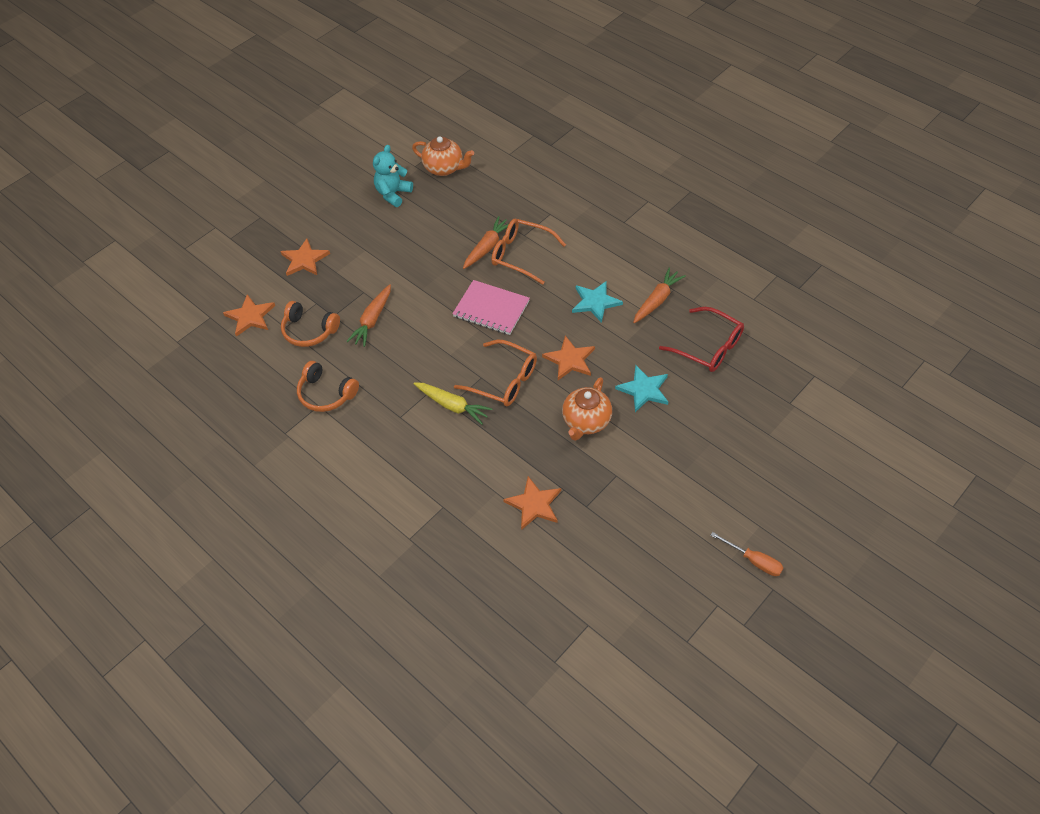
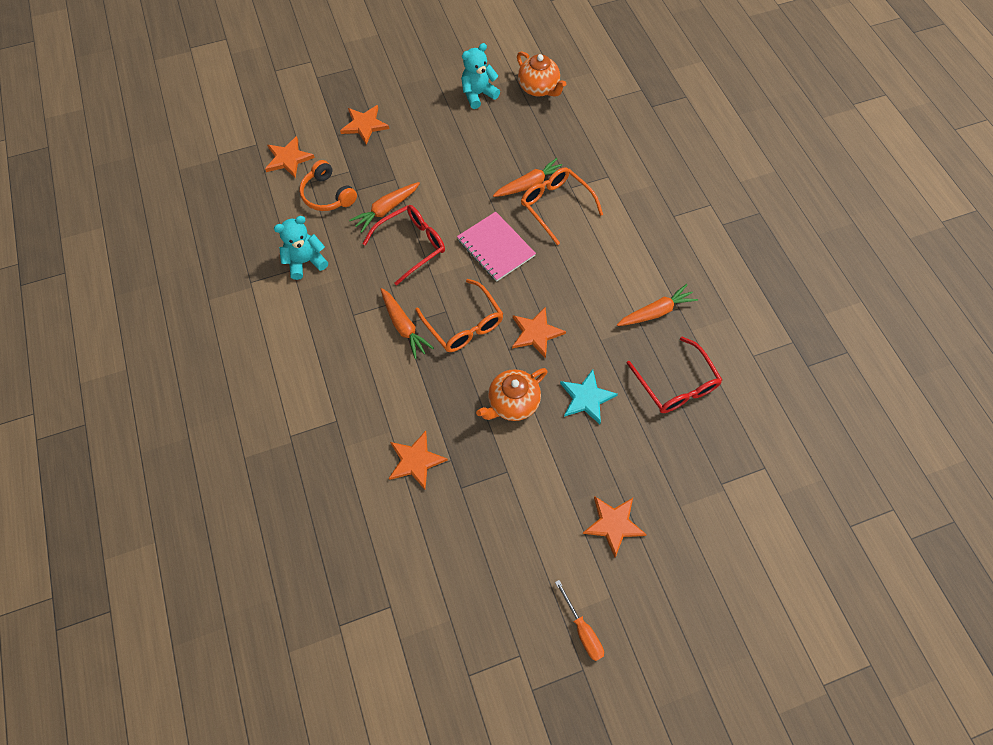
camera: 25 degrees right, 10 degrees up
orange headphones [297,361,359,412] -> turquoise teddy bear [274,216,328,280]
yellow carrot [413,382,492,425] -> orange carrot [381,288,434,359]
turquoise star [572,281,623,323] -> none
none -> red glasses [362,205,445,286]
none -> orange star [582,496,647,558]

